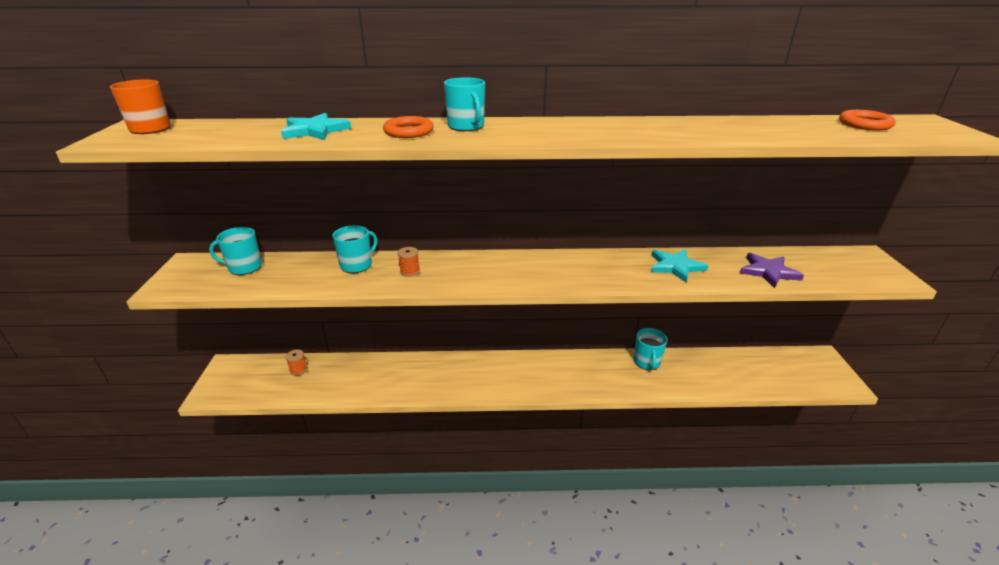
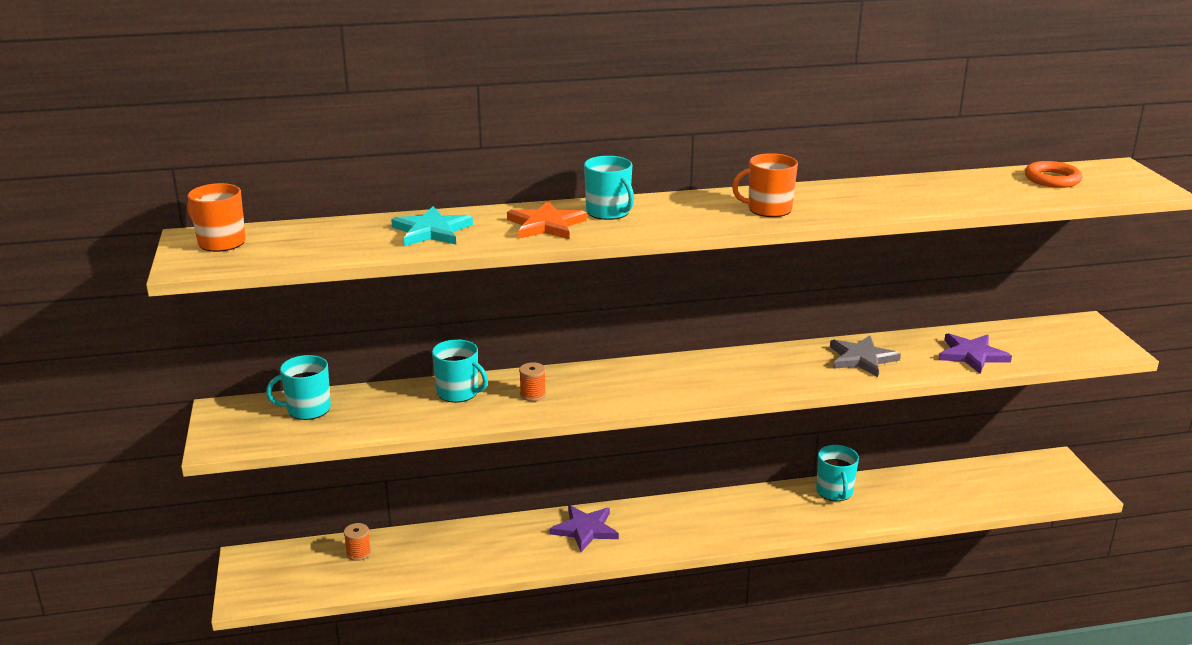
camera: 10 degrees left, 5 degrees down
turquoise mug [332,225,377,273] -> turquoise mug turned 90 degrees clockwise [432,340,488,403]
orange ring [383,116,434,138] -> orange star [507,201,587,239]
turquoise star [651,249,708,282] -> grey star [830,336,901,377]
none -> purple star [550,505,619,552]
none -> orange mug [732,153,798,217]

